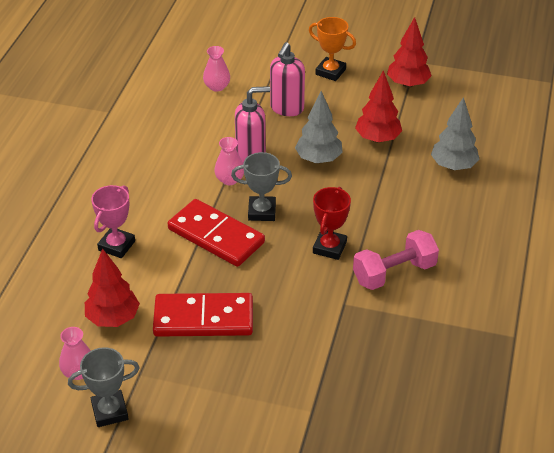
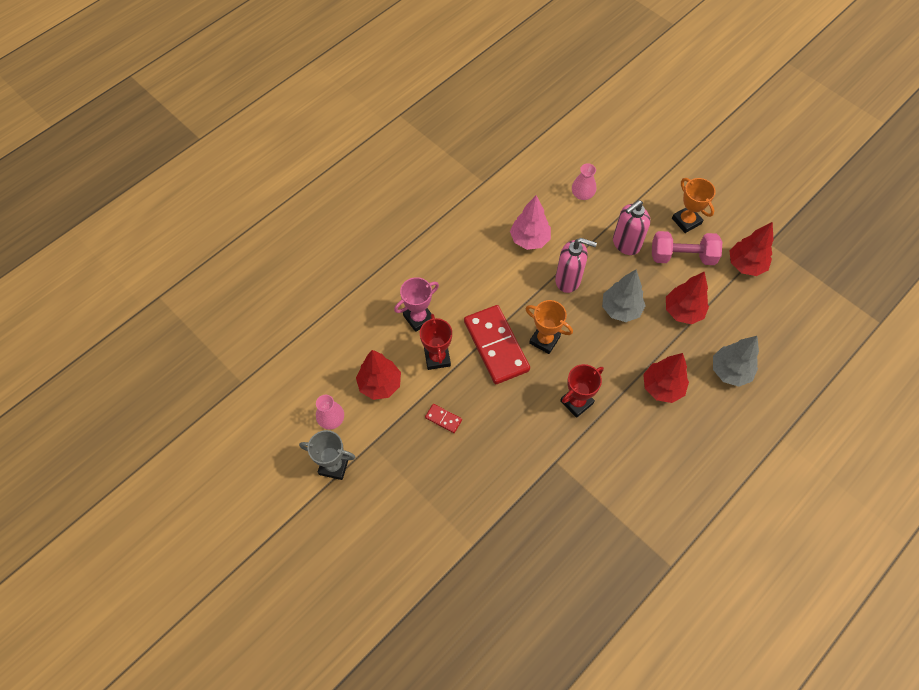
camera: 30 degrees right, 20 degrees up
red domino [153,293,253,337] -> red domino [425,404,462,433], size x0.42
pink vase [214,137,244,185] -> none
grey trophy [231,152,292,221] -> orange trophy [525,300,573,354]
pink dumbbell [353,230,439,290] -> pink dumbbell moved to [652,231,722,265]
none -> red trophy [420,314,452,370]
none -> pink tree [510,195,551,250]
none -> red tree [643,353,689,403]

